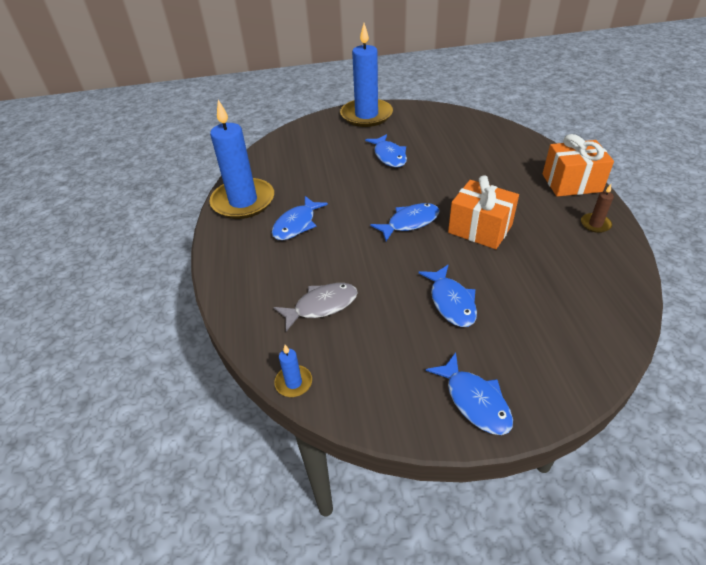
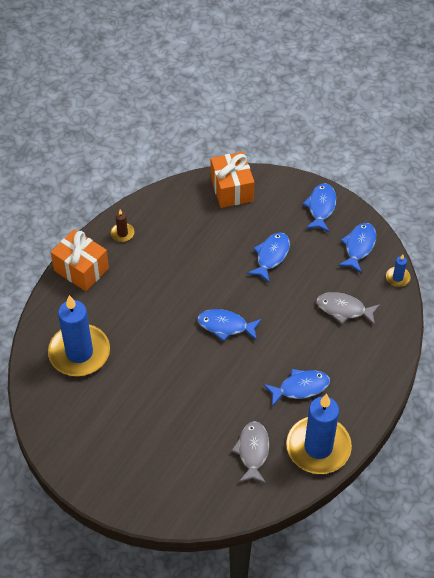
camera: 140 degrees left, 10 degrees up
blue candle [340,23,393,127] -> blue candle moved to [48,295,110,376]
blue fish [365,134,407,167] -> blue fish moved to [338,223,376,273]
orange gift [448,175,519,249] -> orange gift moved to [211,152,254,208]
none -> grey fish [232,421,269,484]

